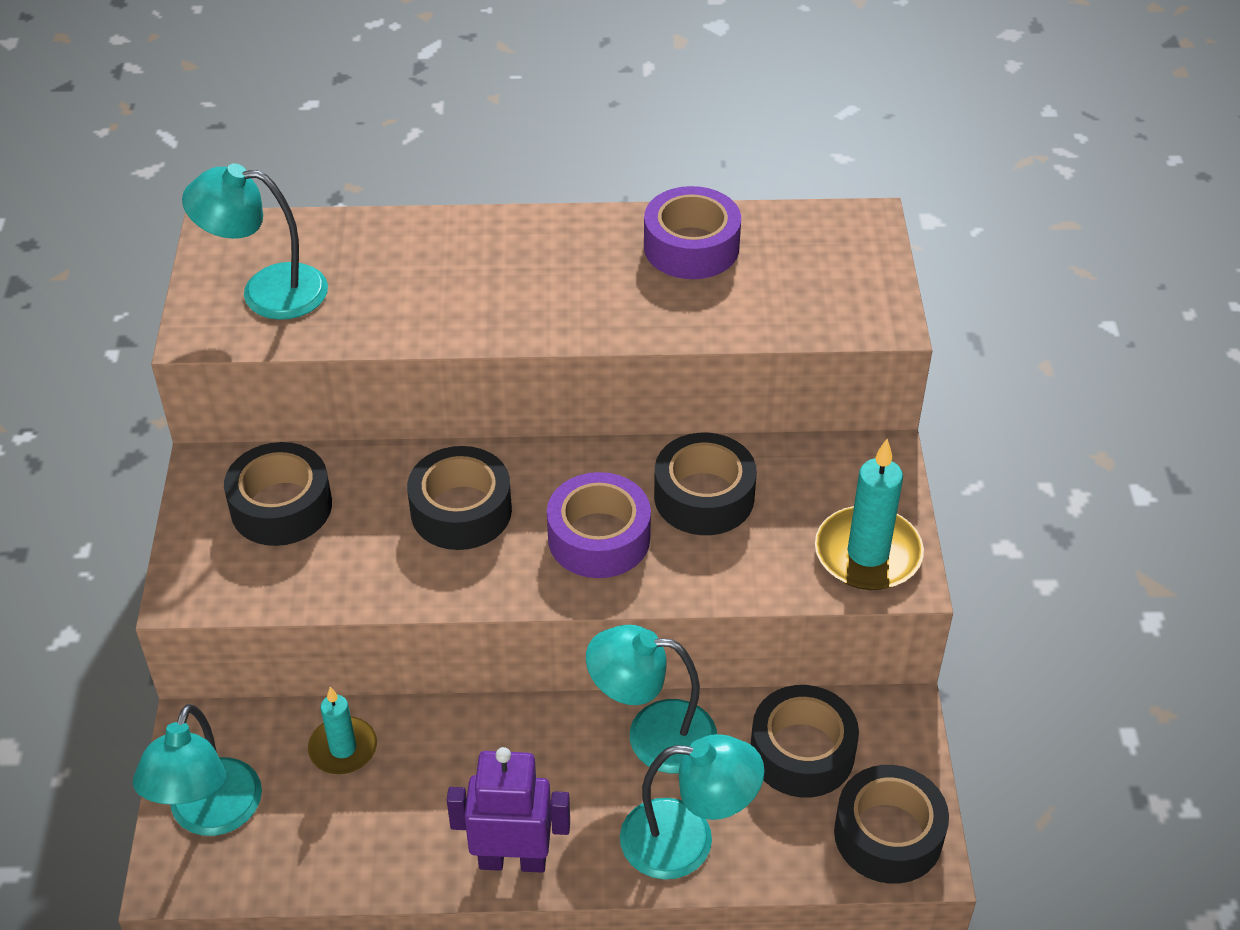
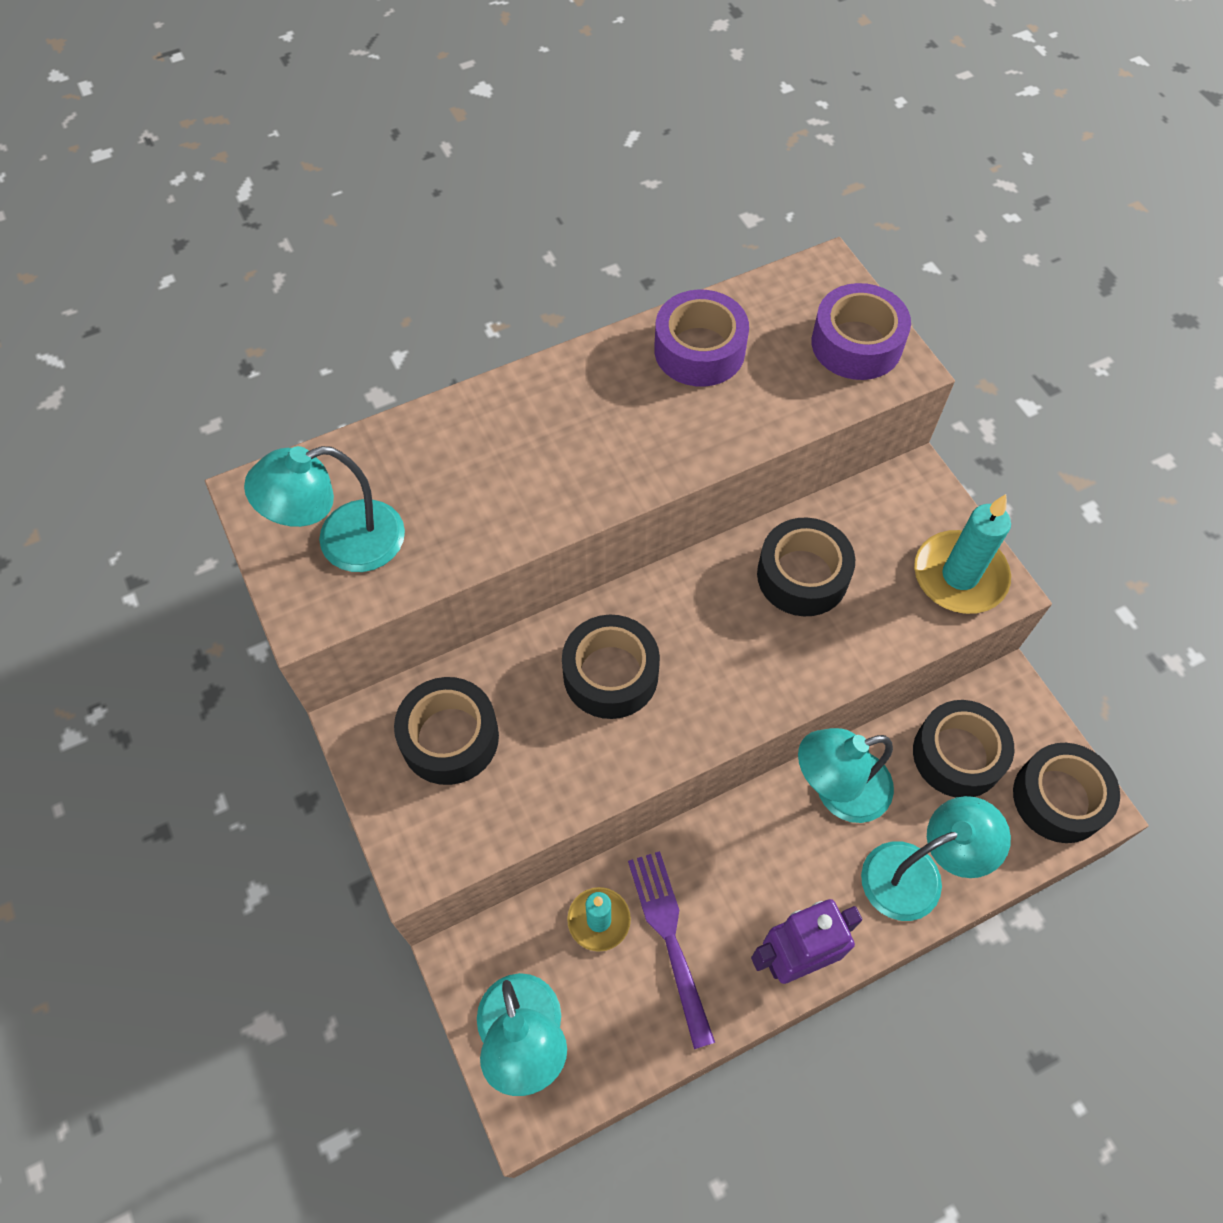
camera: 25 degrees left, 15 degrees up
purple tape [547,472,651,578] -> purple tape moved to [811,283,911,380]
none -> purple fork [628,851,715,1049]

